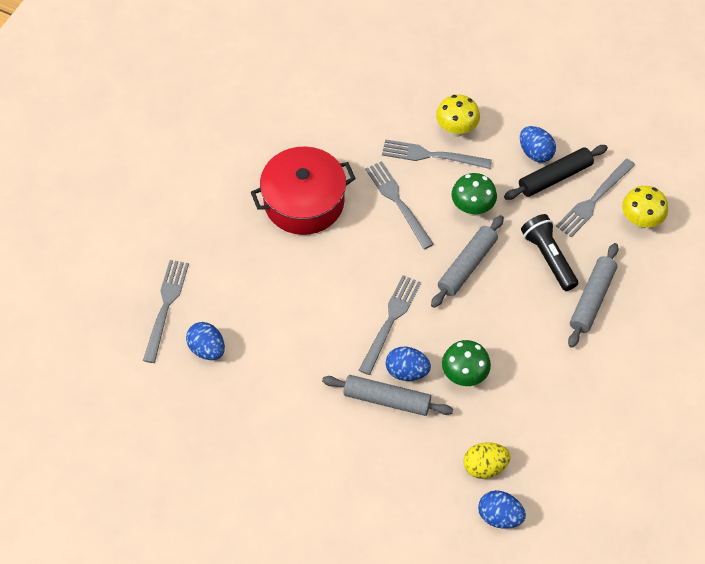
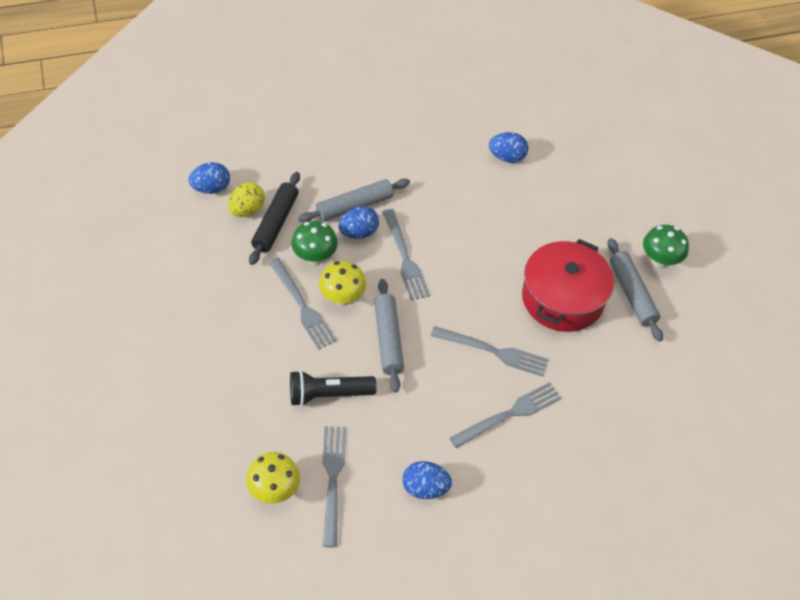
camera: 135 degrees right, 5 degrees down
grey fork [143,260,189,363] -> grey fork moved to [268,258,337,350]
yellow mushroom [436,95,480,137] -> yellow mushroom moved to [319,261,366,306]
green mushroom [452,173,497,216] -> green mushroom moved to [643,225,689,269]
black rolling pin [504,145,608,200] -> black rolling pin moved to [249,172,300,265]
black flashlight [521,214,578,291] -> black flashlight turned 150 degrees clockwise [290,370,377,406]
grey rolling pin [568,243,619,348] -> grey rolling pin moved to [608,238,663,341]

